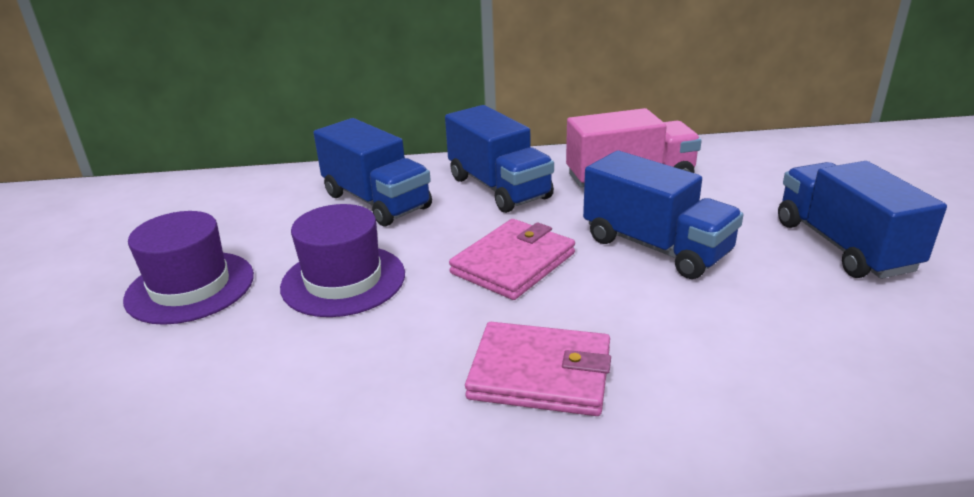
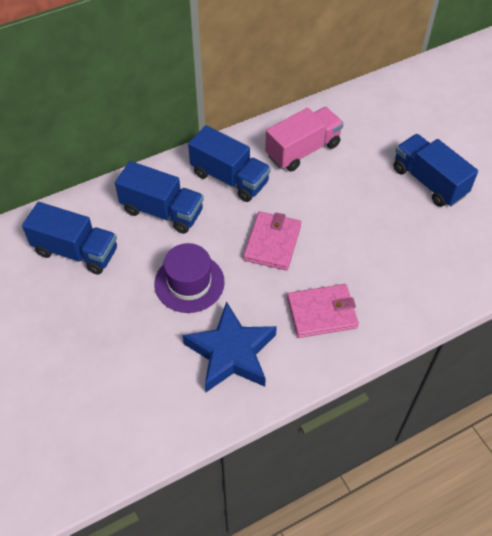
camera: 25 degrees left, 25 degrees up
purple hat [123,211,254,325] -> none
blue truck [583,151,743,279] -> blue truck moved to [22,202,117,275]
none -> blue star [182,302,277,392]

